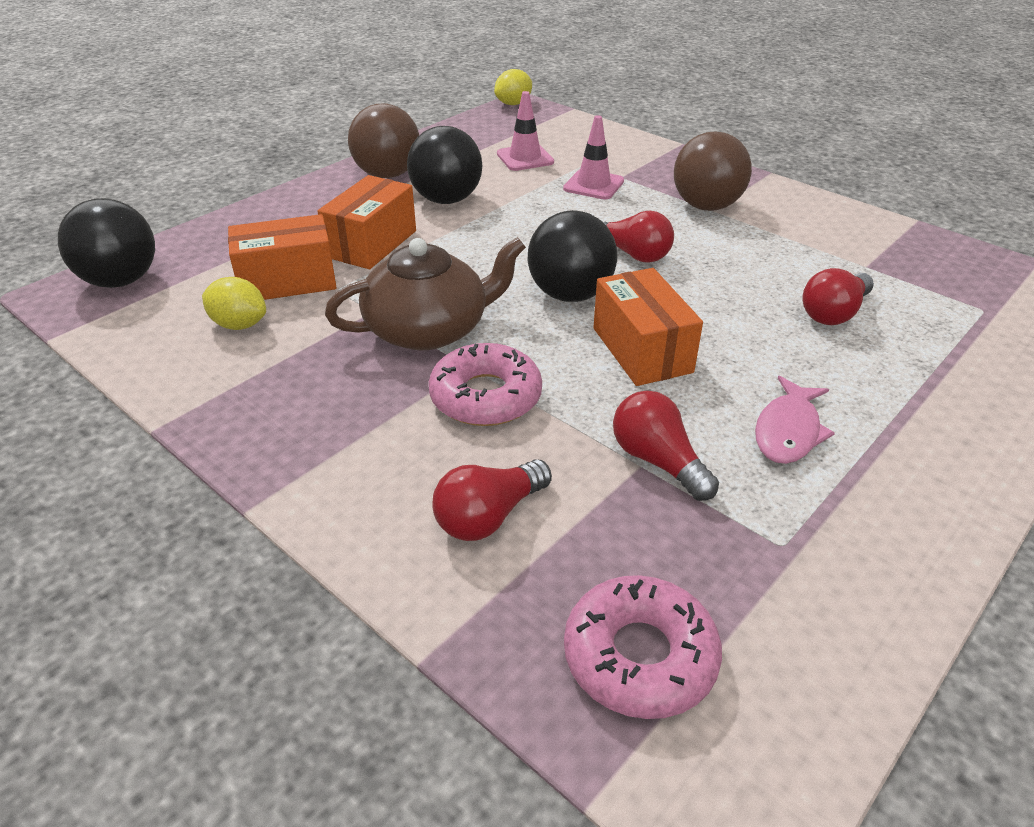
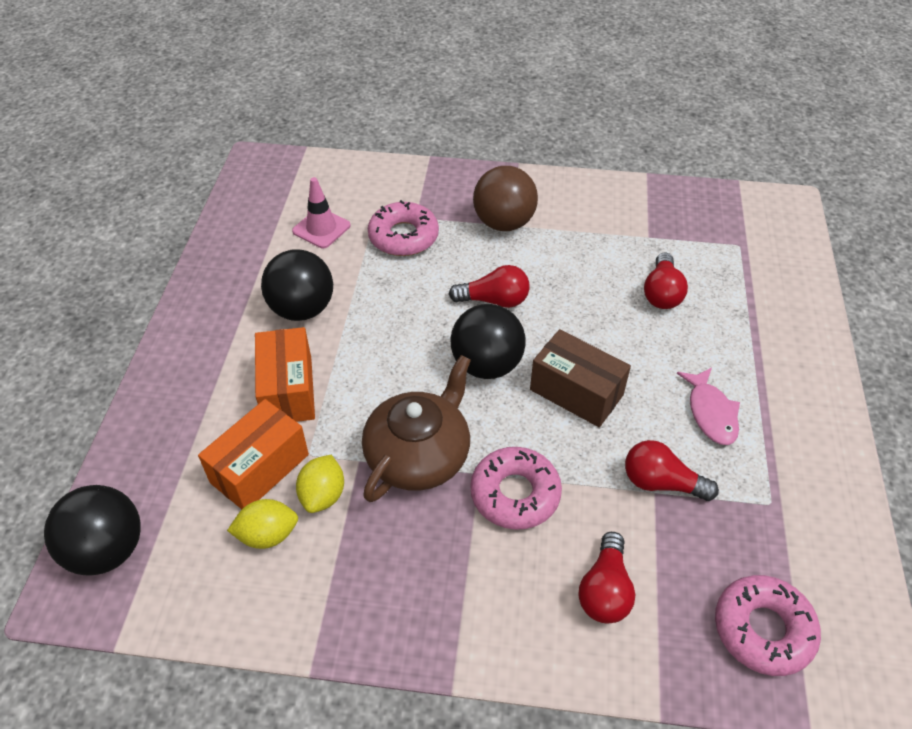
camera: 35 degrees left, 10 degrees up
brown ball [348,104,419,178] -> none
yellow lemon [494,69,532,105] -> yellow lemon moved to [296,455,344,513]
pink traffic cone [563,115,624,200] -> pink donut [368,200,439,256]
orange box [593,268,703,386] -> brown box [530,329,631,427]

